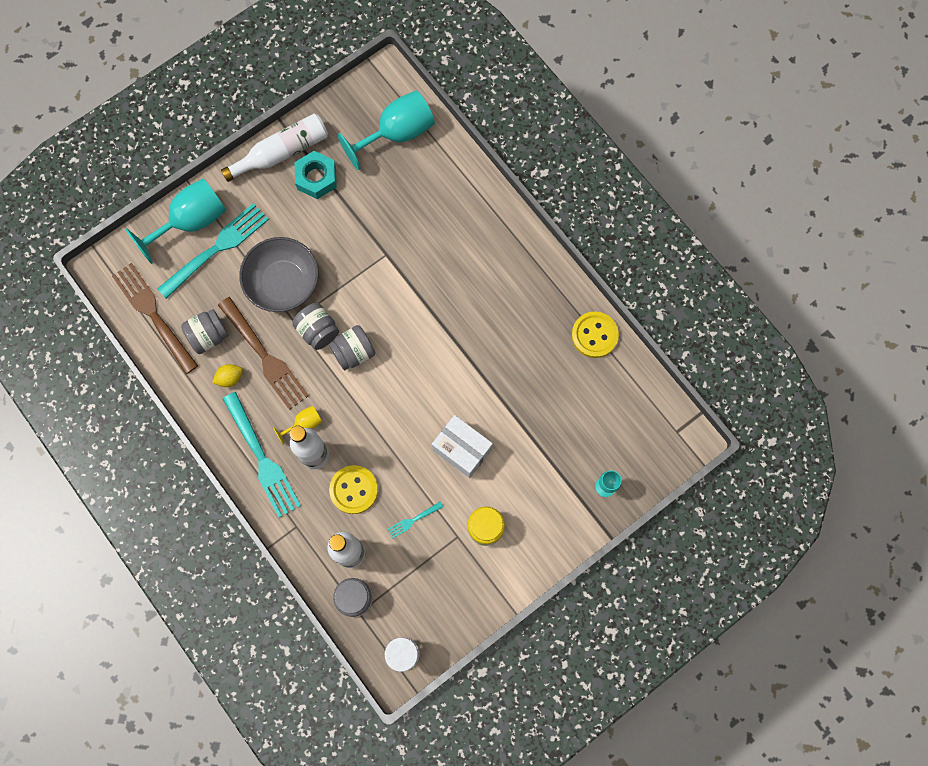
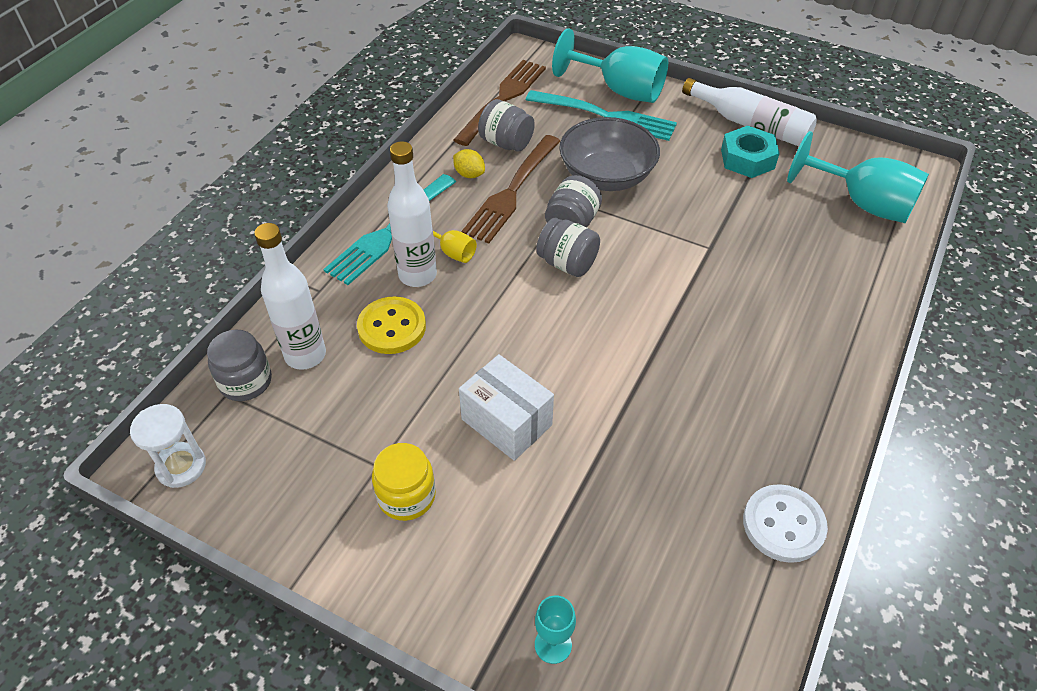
camera: 65 degrees right, 25 degrees down
turquoise fork [387,501,443,539] -> none
white box [432,415,493,478] -> white box turned 60 degrees counterclockwise [459,354,554,461]
yellow button [572,312,619,358] -> white button [743,484,828,563]

